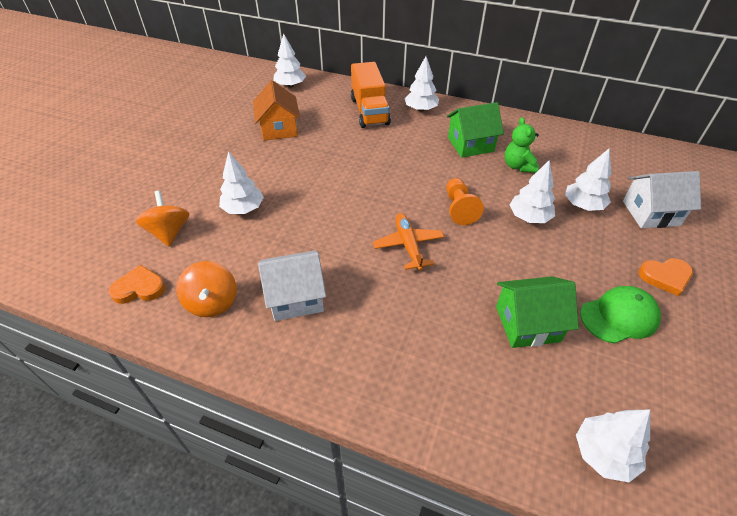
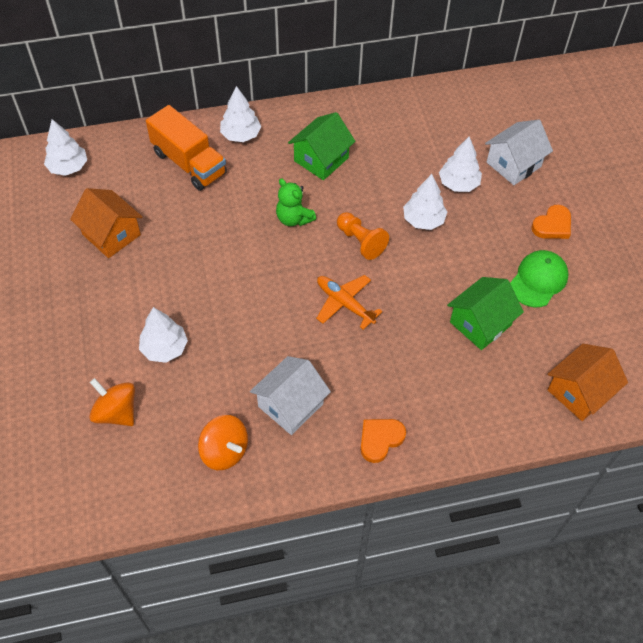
camera: 35 degrees left, 10 degrees up
orange heart [109,265,165,304] -> orange heart moved to [361,419,406,463]
green teddy bear [505,117,539,173] -> green teddy bear moved to [276,178,316,226]
white tree [576,410,650,482] -> orange house [548,344,628,421]

